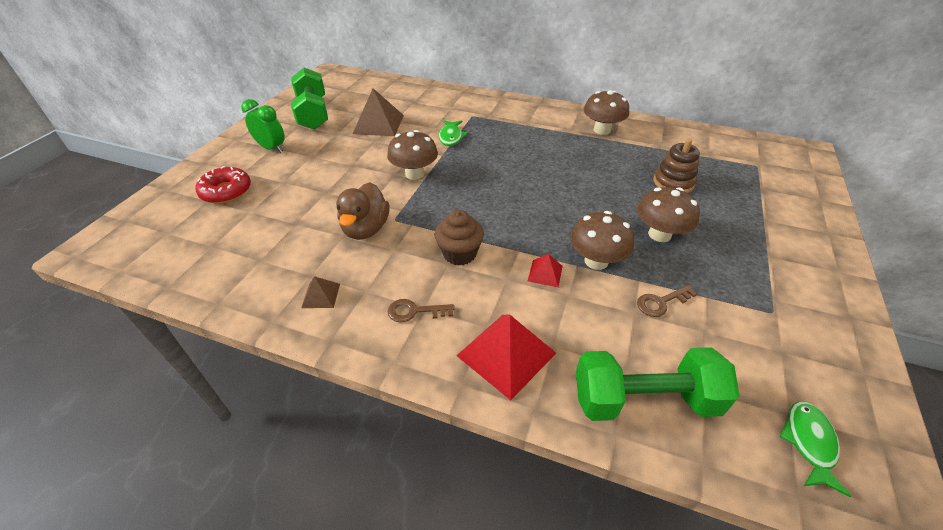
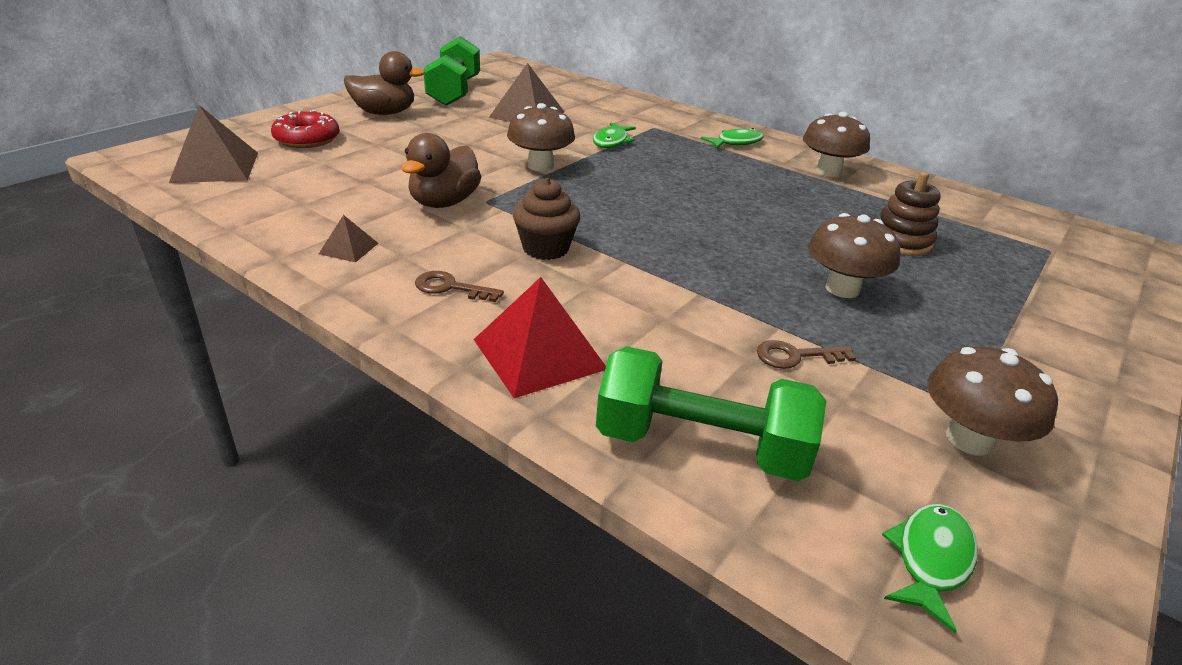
camera: 15 degrees right, 10 degrees down
green clock [241,99,285,153] -> brown duck [344,51,425,115]
red pyramid [528,254,563,287] -> none
brown mushroom [570,211,634,270] -> brown mushroom moved to [927,347,1058,455]
none -> brown pyramid [169,105,258,183]
none -> green fish [701,128,764,148]

